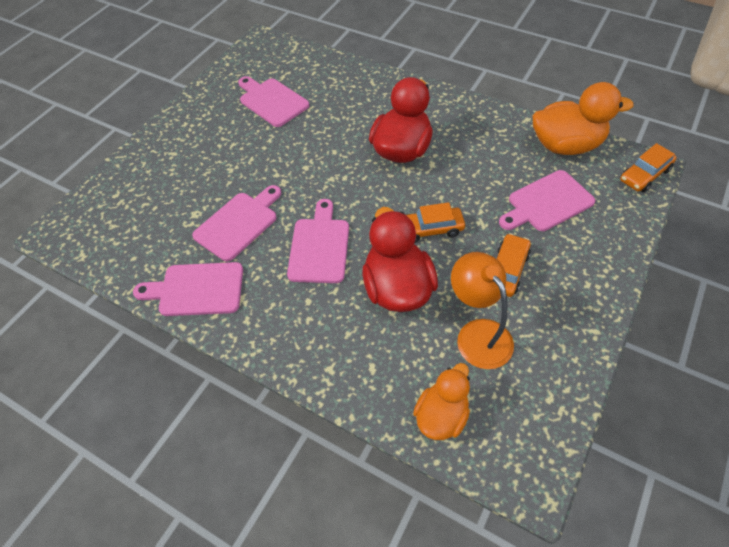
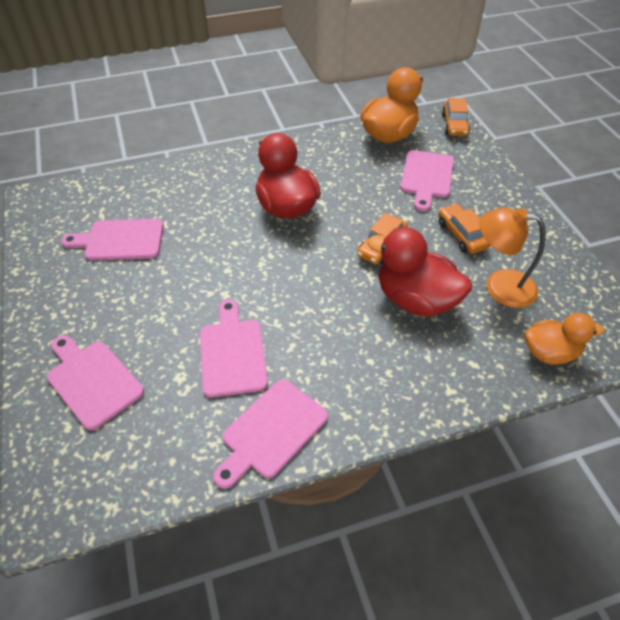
camera: 50 degrees left, 5 degrees down
pink cutting board [287,199,349,283] -> pink cutting board moved to [47,335,144,430]
orange duck [413,363,470,440] -> orange duck turned 105 degrees clockwise [525,313,604,365]

